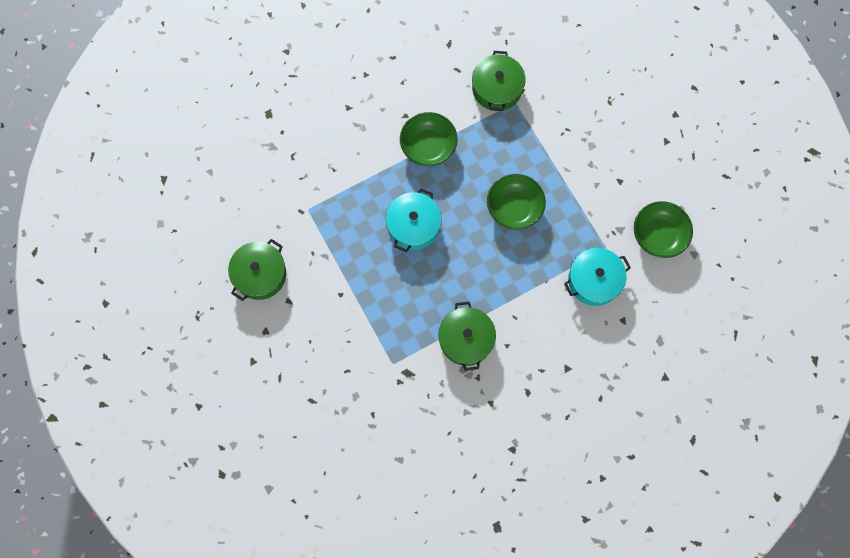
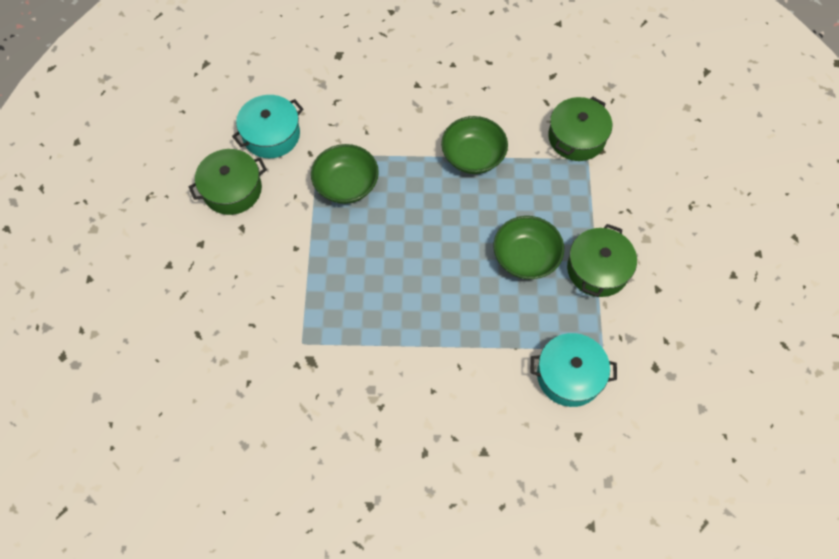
camera: 30 degrees right, 10 degrees down
turquoise pot [386,188,442,252] -> turquoise pot moved to [232,95,303,158]
green pot [438,301,496,371] -> green pot moved to [567,224,637,297]
green bowl [634,201,693,258] -> green bowl moved to [311,144,379,204]

